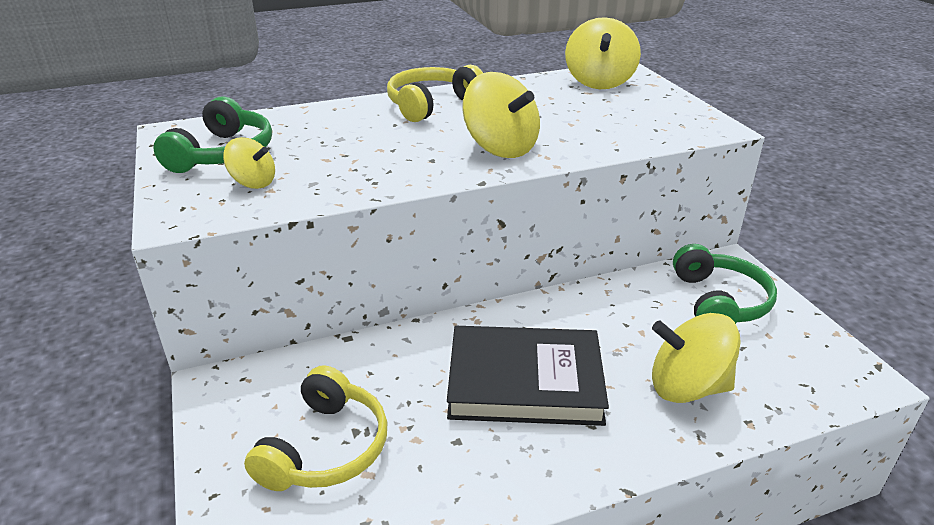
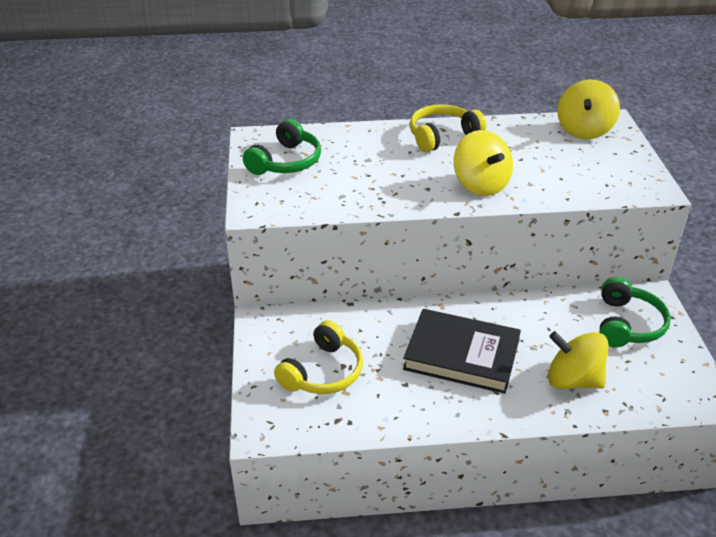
camera: 15 degrees right, 5 degrees up
yellow spinning top [223,137,275,189] -> none

